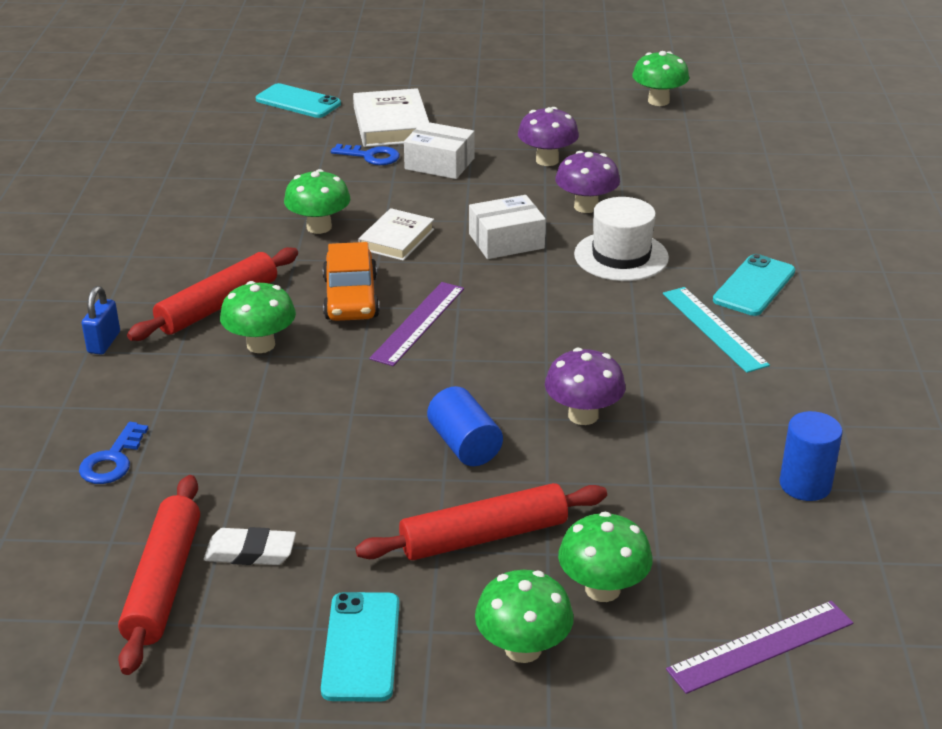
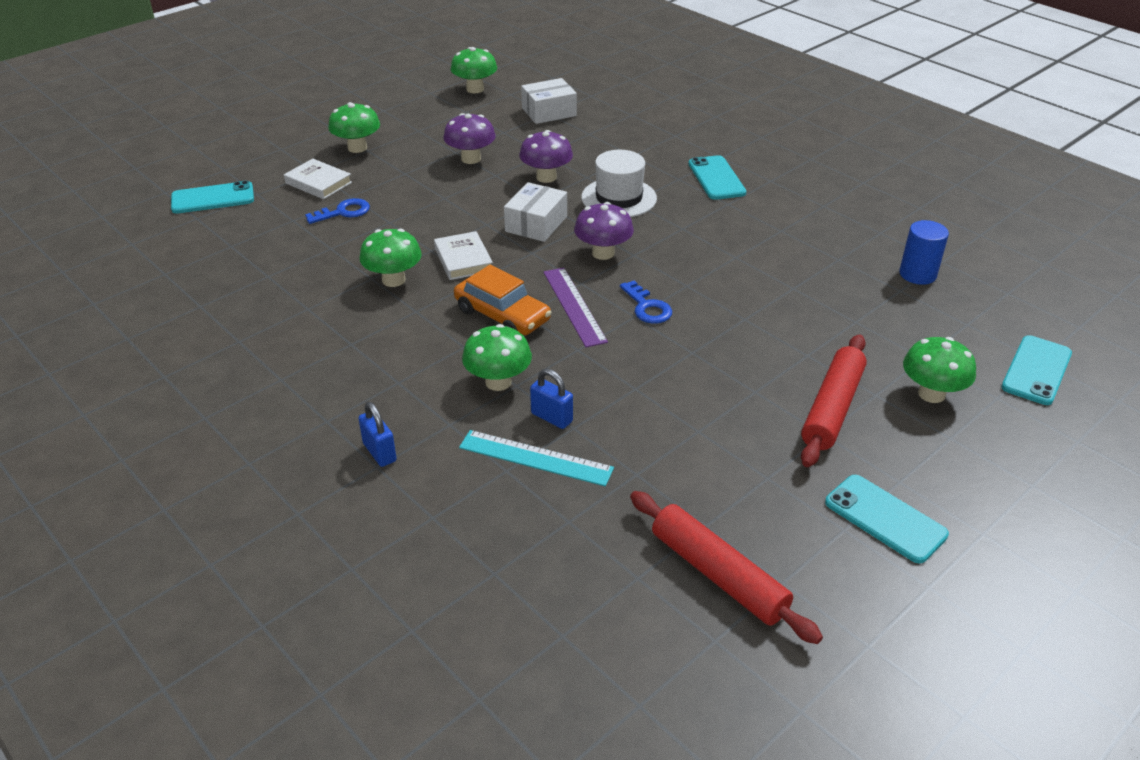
camera: 45 degrees left, 5 degrees up
blue key [79,422,149,484] -> blue key moved to [620,281,672,324]
red rolling pin [127,247,298,341] -> none
white eraser [204,527,296,565] -> none
white book [353,88,429,147] -> white book [284,159,352,199], size x0.66
white box [404,121,475,179] -> white box moved to [521,78,577,124]
blue cylinder [427,386,503,466] -> none
green mushroom [475,570,574,663] -> green mushroom moved to [328,102,380,153]
purple mushroom [545,348,626,425] -> purple mushroom moved to [574,202,634,260]
turquoise ruler [663,287,770,373] -> turquoise ruler moved to [459,430,614,486]
purple ruler [666,601,853,694] -> turquoise phone [1002,335,1072,405]
none -> blue padlock [530,369,573,429]

